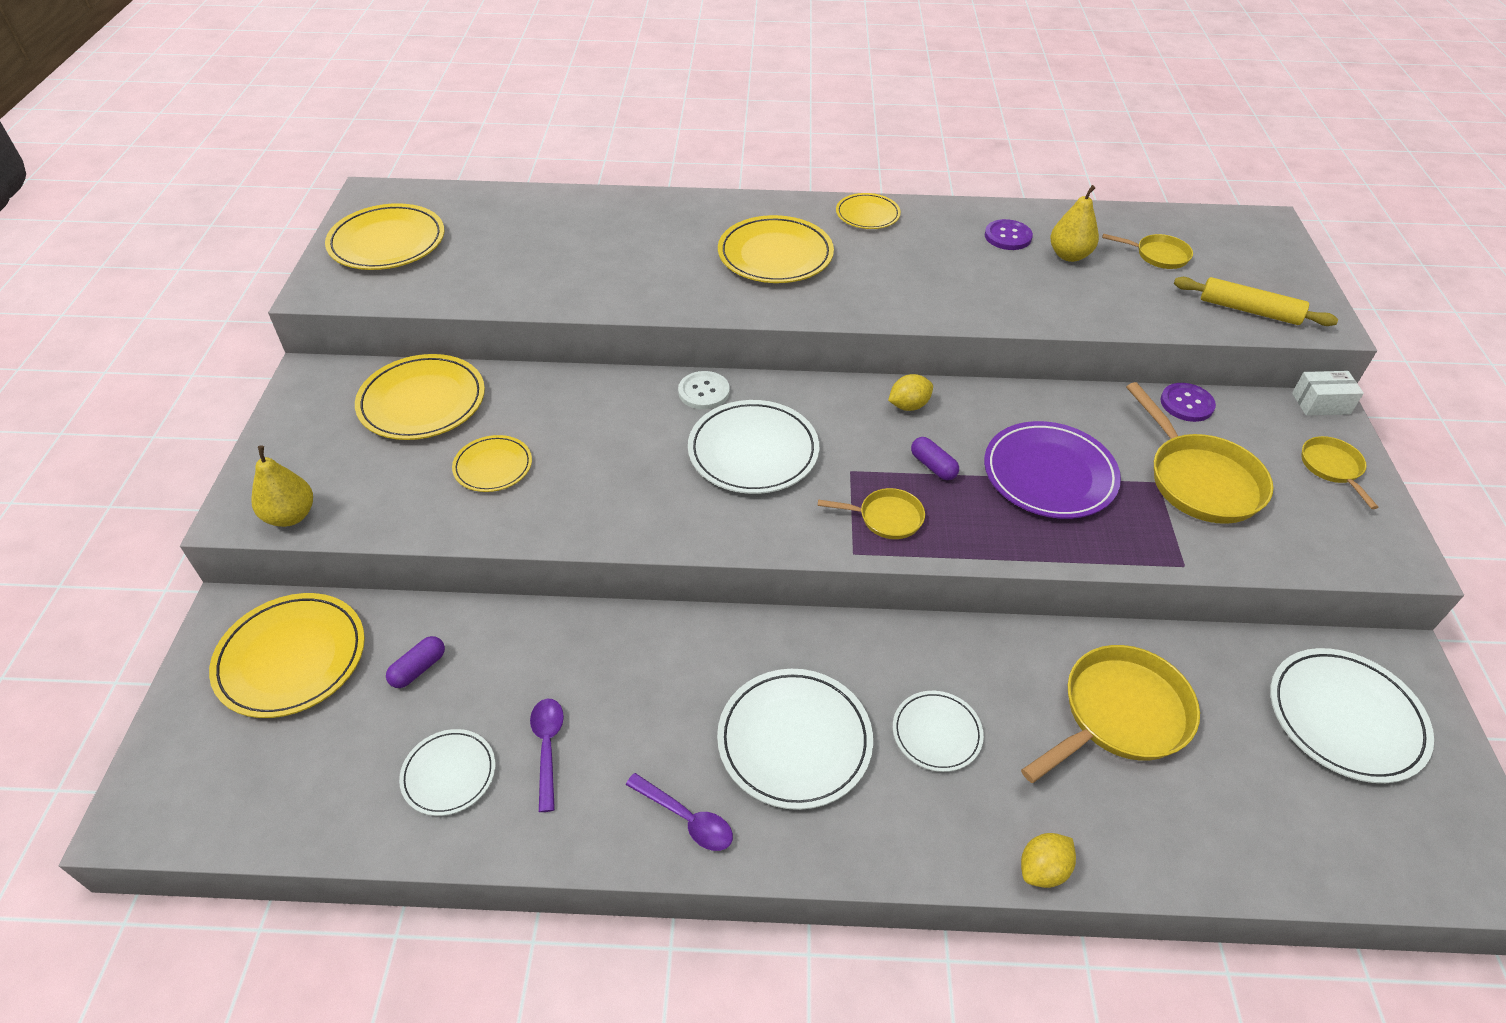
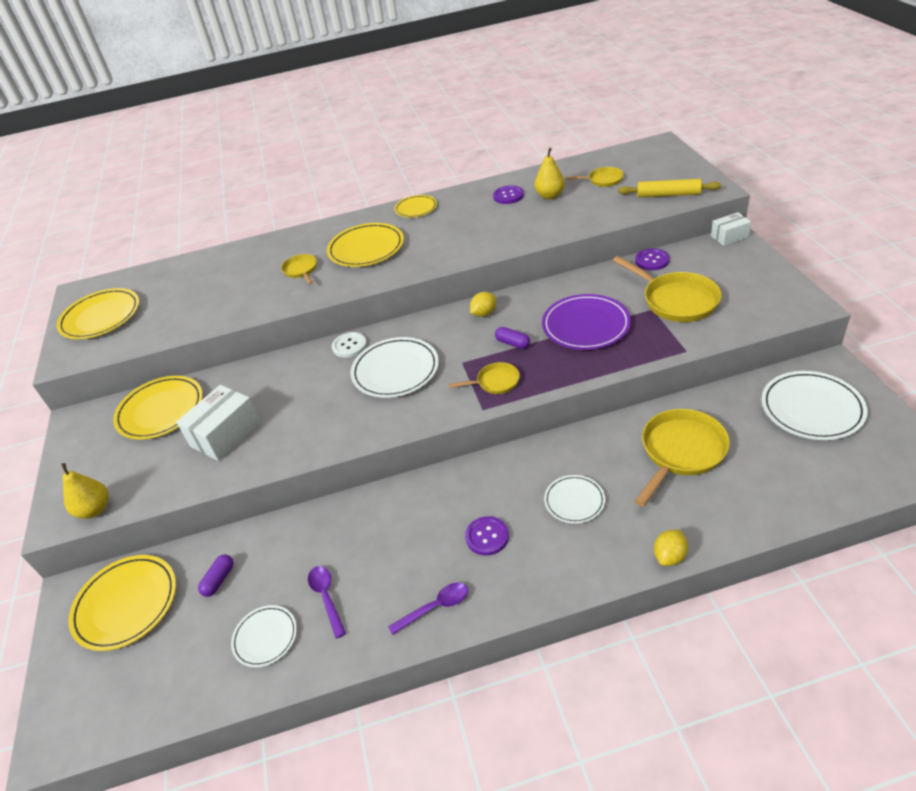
camera: 10 degrees left, 5 degrees down
yellow plate [452,435,532,492] -> white box [176,385,260,461]
purple spoon [626,773,733,851] -> purple spoon turned 45 degrees counterclockwise [388,583,468,635]
white plate [717,669,873,810] -> purple button [465,516,509,555]
yellow pan [1301,436,1378,509] -> yellow pan moved to [281,254,317,284]

